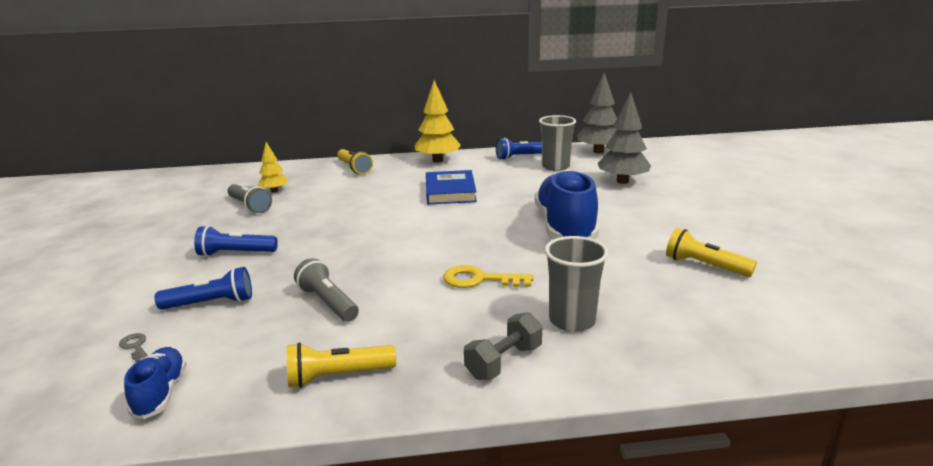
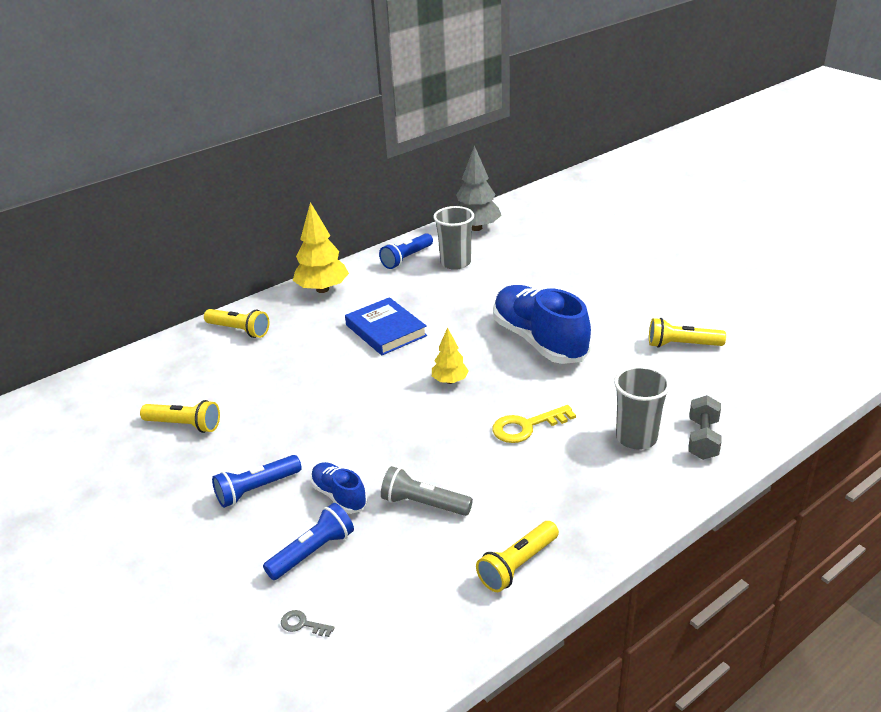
camera: 30 degrees left, 10 degrees up
blue shoe [124,347,187,419] -> blue shoe moved to [311,462,367,514]
grey flashlight [227,184,272,213] -> yellow flashlight [140,400,220,433]
yellow tree [258,142,288,192] -> yellow tree moved to [432,327,469,384]
grey dumbbell [464,312,542,380] -> grey dumbbell moved to [688,395,721,460]
grey tree [598,92,651,184] -> none

